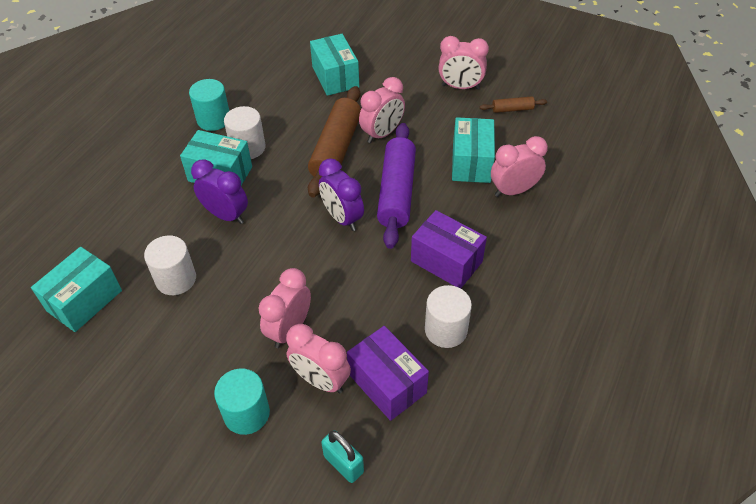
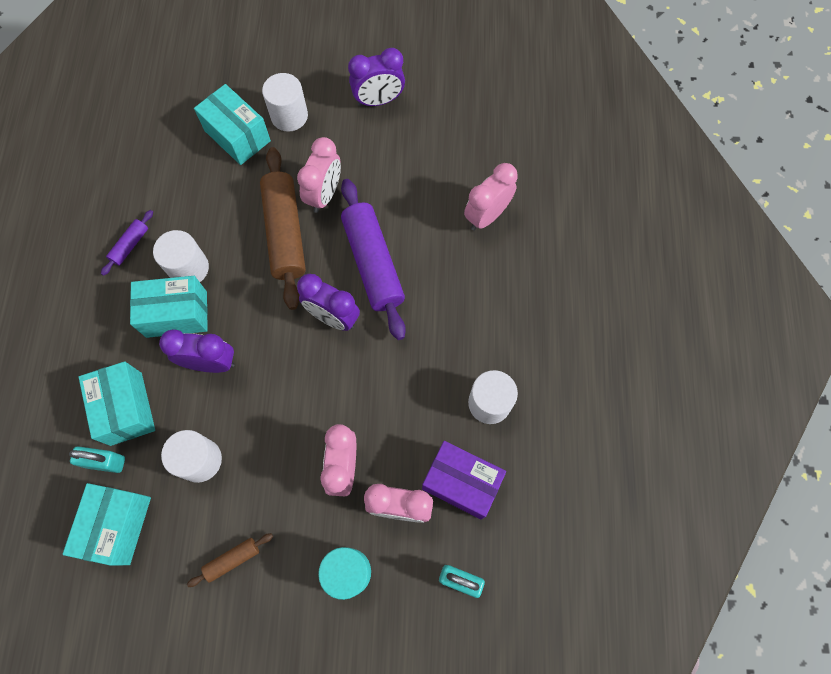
camera: 25 degrees left, 20 degrees up
turquoise cylinder [189,79,229,131] -> purple rolling pin [101,210,153,276]
purple box [411,210,487,288] -> none
pink clock [438,36,489,89] -> purple clock [348,48,405,106]
turquoise box [452,117,495,183] -> turquoise box moved to [78,361,155,446]
brown rolling pin [480,96,547,113] -> brown rolling pin moved to [187,533,273,587]
none -> turquoise padlock [69,446,125,473]
none -> white cylinder [262,73,308,132]

